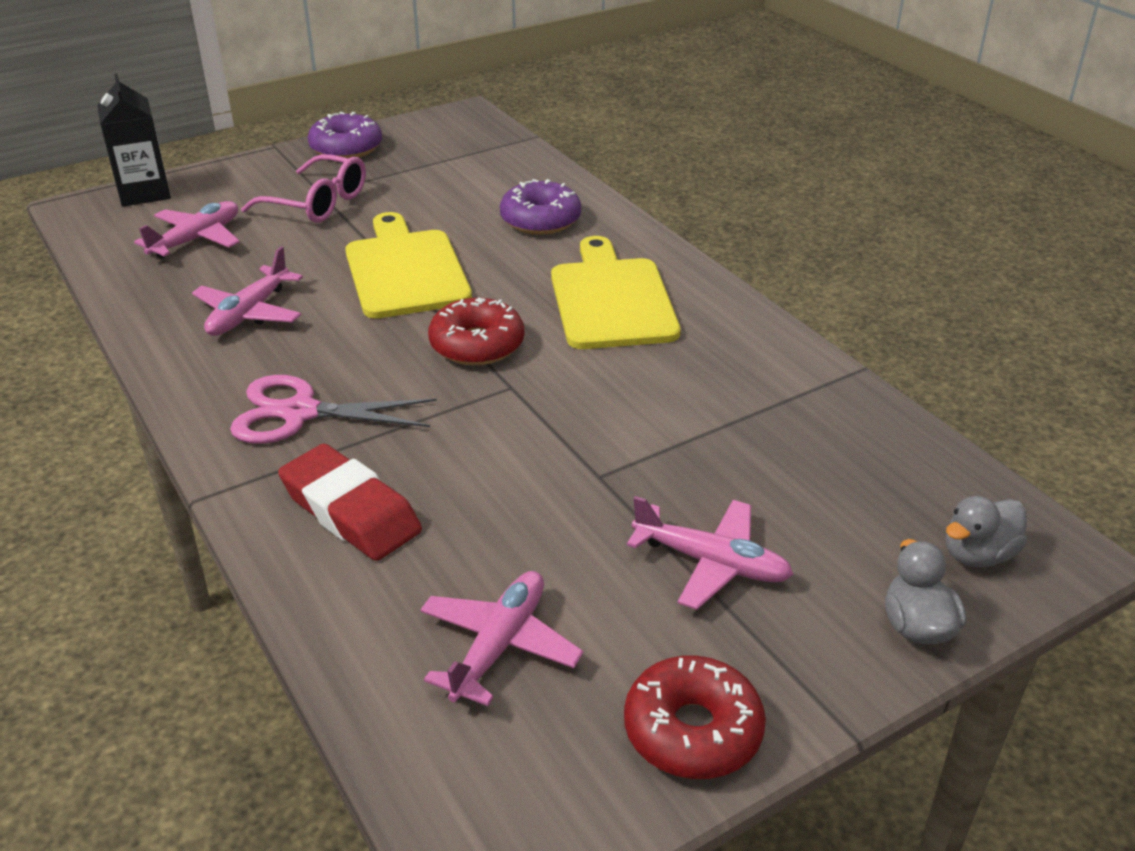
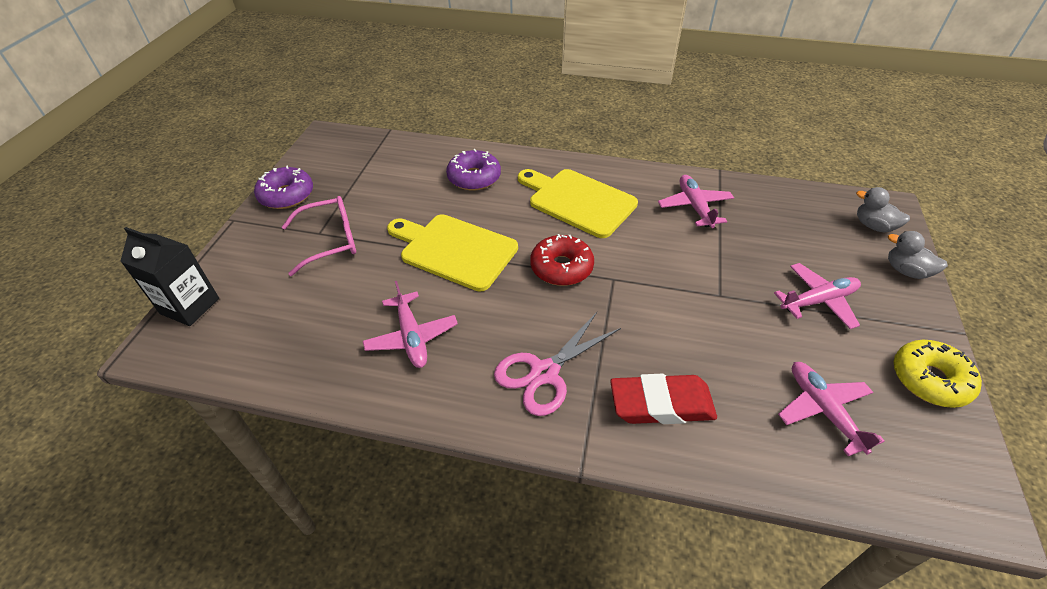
camera: 45 degrees left, 10 degrees up
pink plane [134,201,240,258] -> pink plane moved to [658,175,734,228]
red donut [624,656,766,779] -> yellow donut [894,340,982,408]
grey duck [946,496,1027,567] -> grey duck turned 120 degrees clockwise [856,187,910,232]

